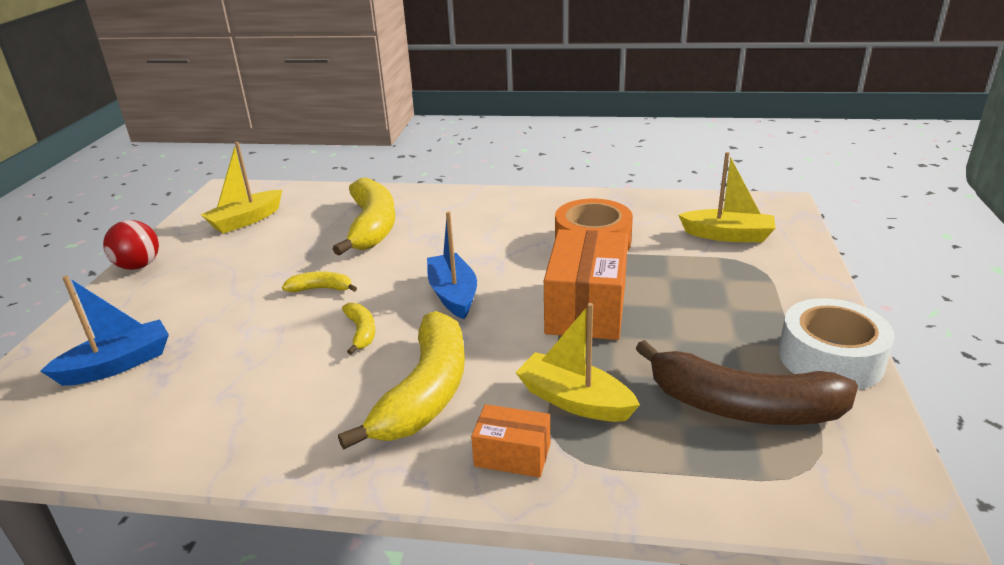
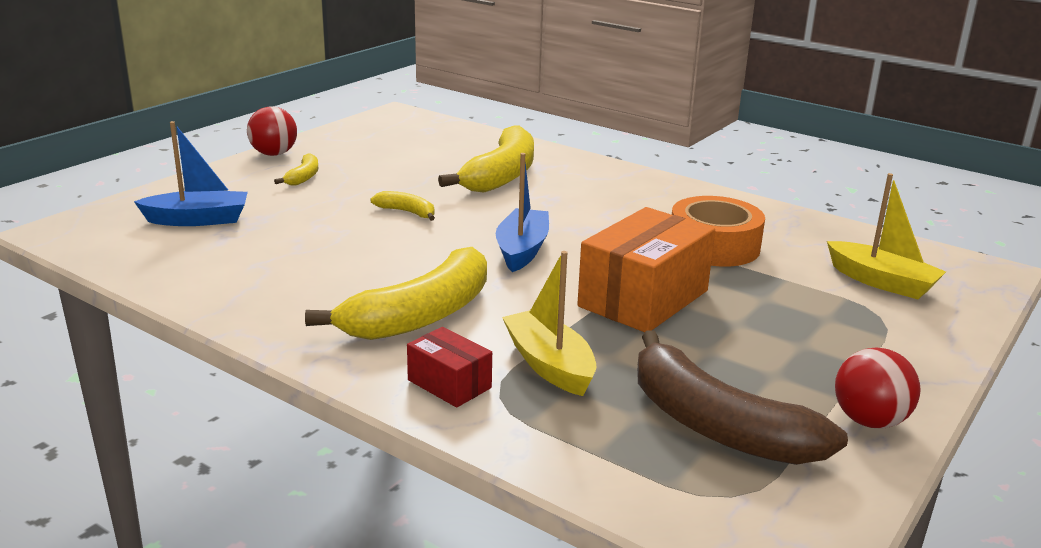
camera: 25 degrees right, 5 degrees down
yellow boat [201,142,282,234] -> none
yellow banana [342,303,375,355] -> yellow banana moved to [274,153,318,186]
orange box [471,404,550,478] -> red box [407,327,492,408]
white tape [778,298,895,390] -> red ball [835,347,921,428]

